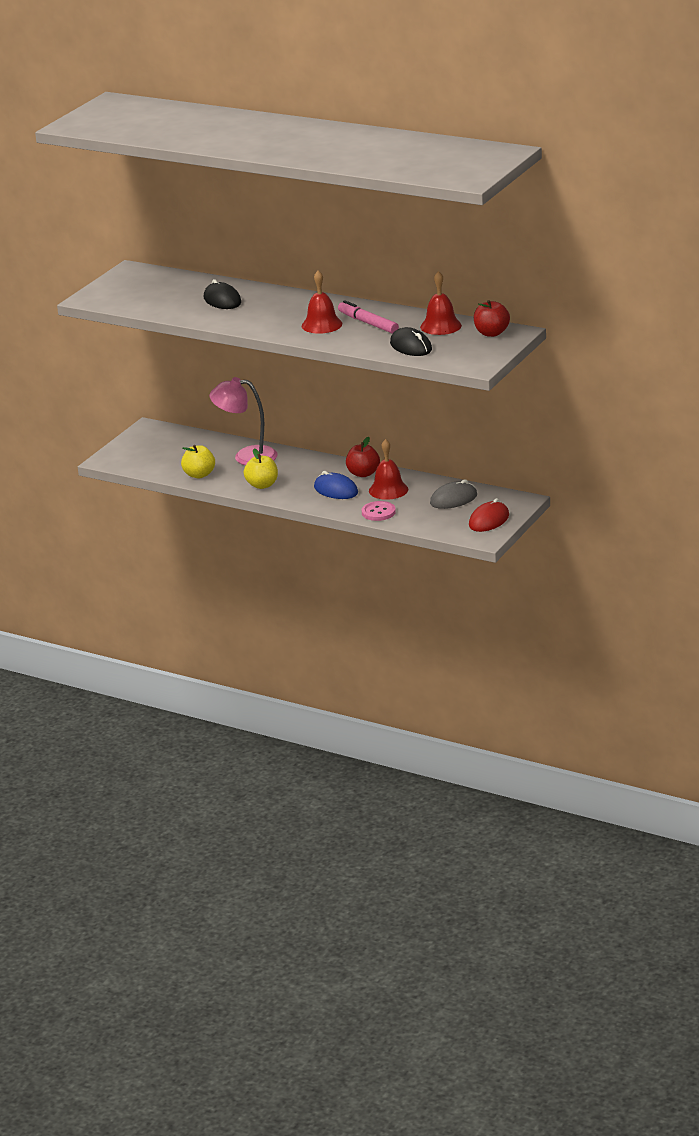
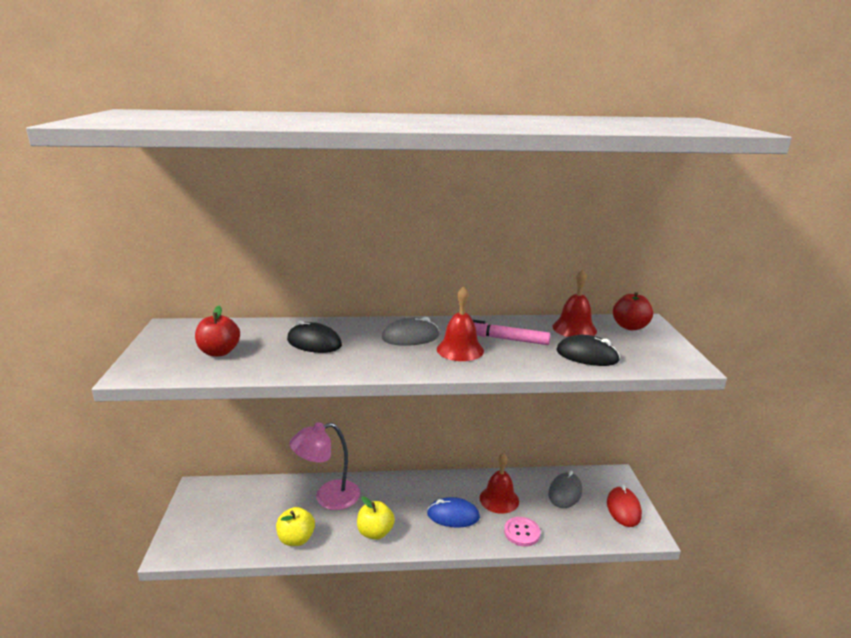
camera: 35 degrees left, 5 degrees down
red apple [346,437,380,477] -> red apple moved to [195,306,240,357]
none -> grey mouse [382,317,439,346]

